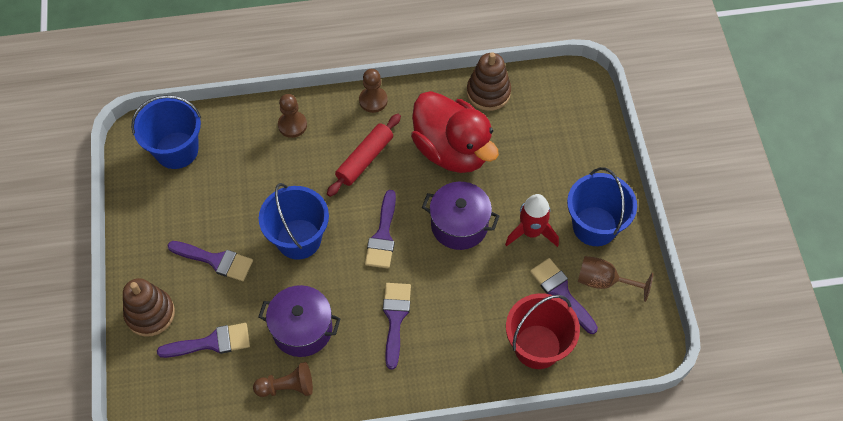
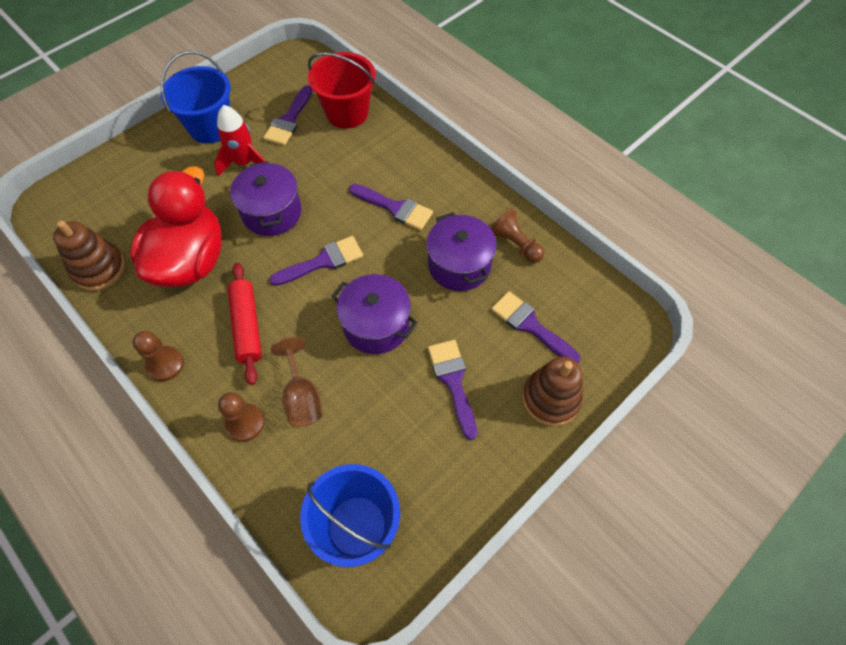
camera: 125 degrees left, 0 degrees up
blue bucket [259,183,329,260] -> purple pot [331,274,418,354]
red rolling pin [327,114,401,197] -> red rolling pin turned 75 degrees clockwise [228,263,262,385]
purple brush [383,283,411,370] -> purple brush turned 120 degrees counterclockwise [349,184,433,230]
brown goblet [578,256,653,302] -> brown goblet moved to [271,337,323,427]

